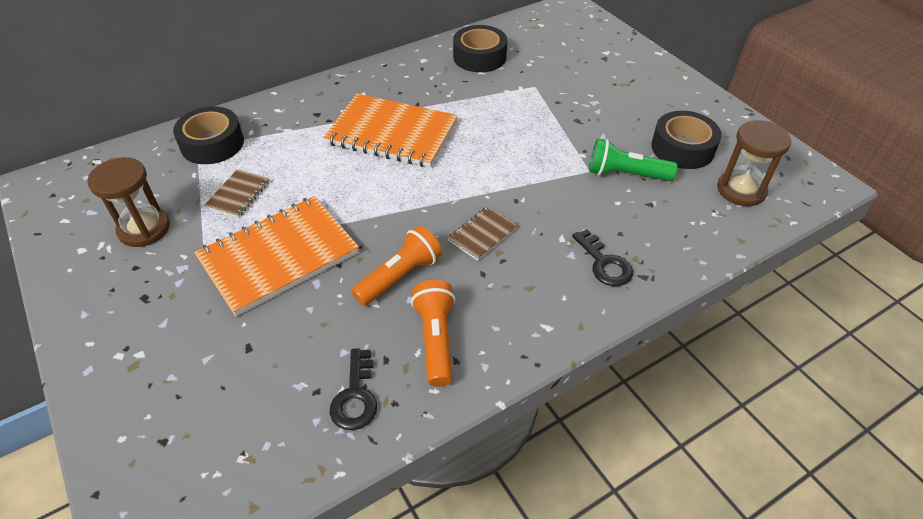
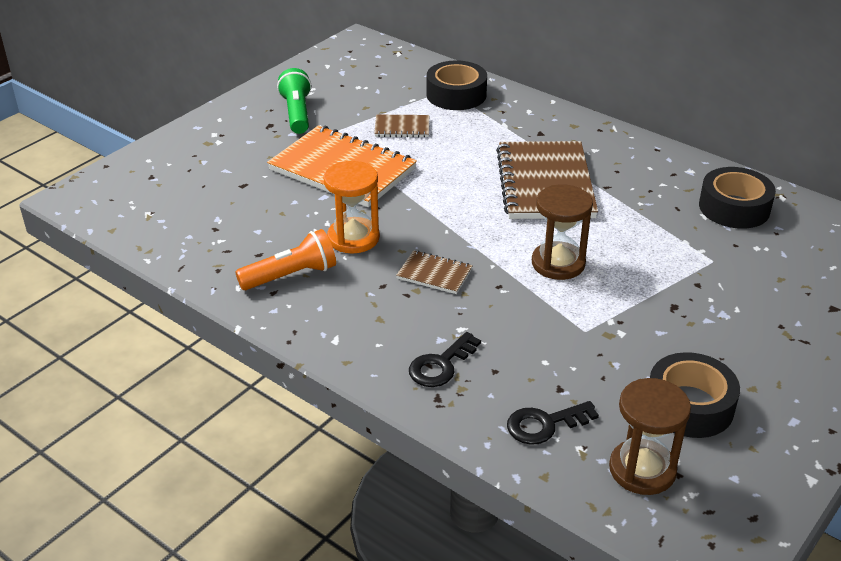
camera: 70 degrees right, 10 degrees down
brown hourglass [87,157,170,247] -> brown hourglass moved to [532,184,593,280]
orange notebook [323,94,458,168] -> brown notebook [496,141,598,219]
black key [329,348,377,430] -> black key moved to [507,401,599,445]
orange flashlight [351,225,442,306] -> orange hourglass [323,161,380,253]
green flashlight [589,139,678,181] -> green flashlight moved to [277,68,312,134]

